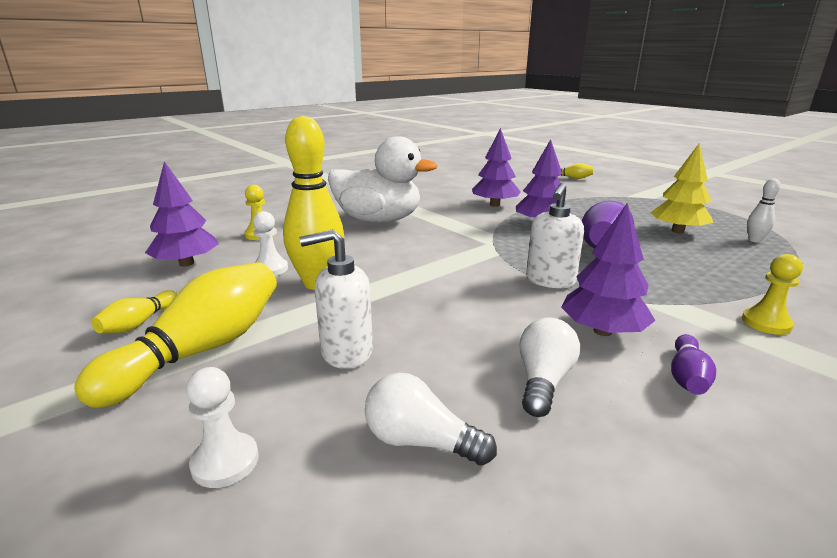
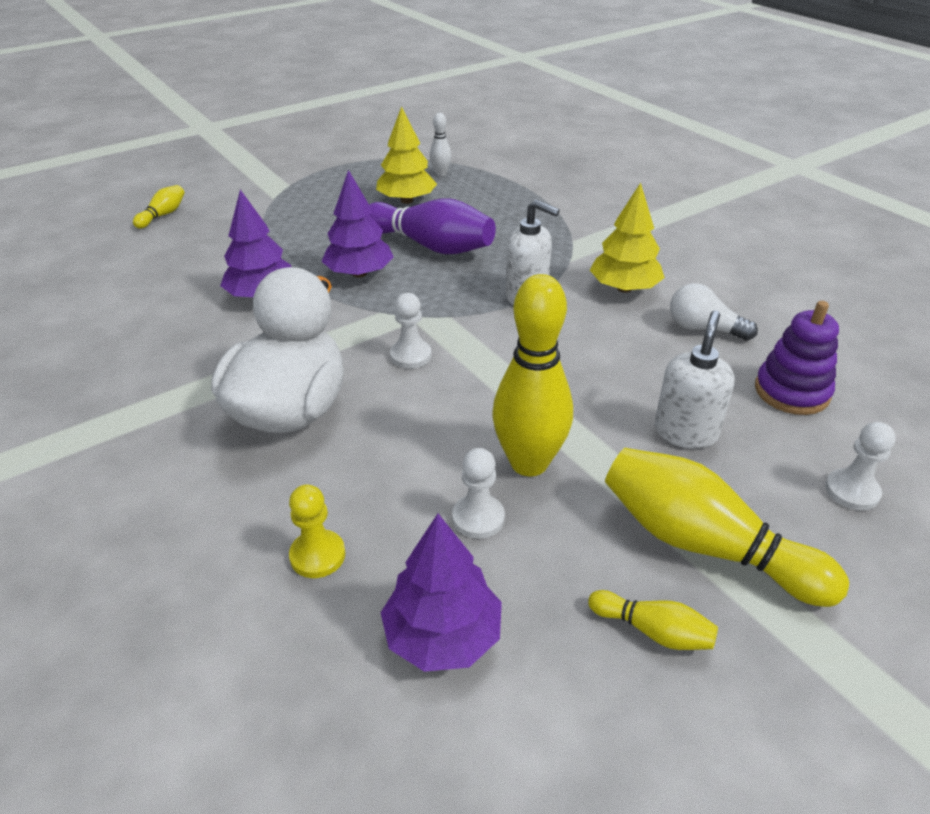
camera: 85 degrees left, 15 degrees up
white soap dispenser [299,229,373,369] -> white soap dispenser turned 150 degrees counterclockwise [655,311,734,449]
white light bulb [365,373,497,466] -> purple stacking toy [755,301,839,415]
purple tree [561,203,656,336] -> yellow tree [590,183,665,293]
purple bowling pin [671,334,716,395] -> none
yellow pawn [742,254,803,335] -> none
none -> white pawn [390,293,432,369]

